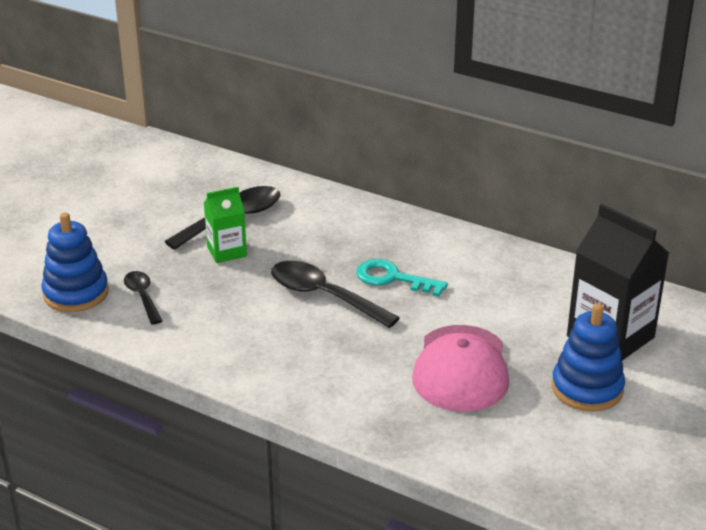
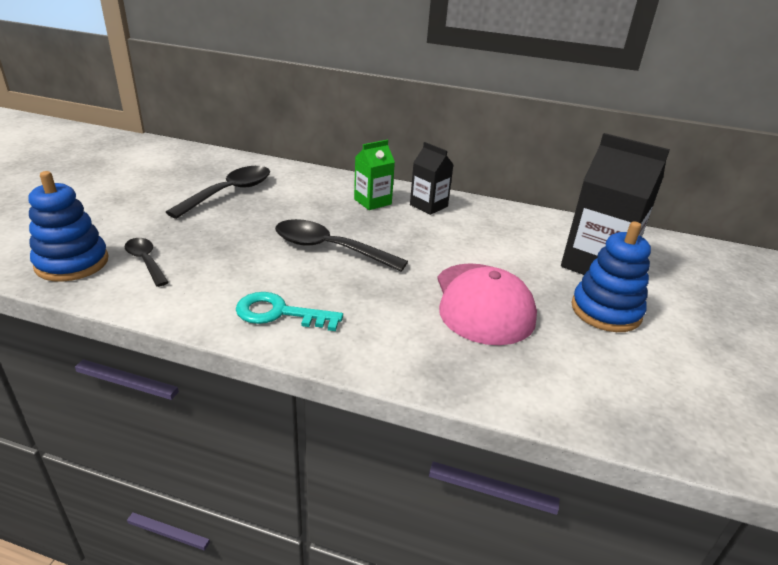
camera: 15 degrees left, 0 degrees up
green carton [204,187,247,263] -> green carton moved to [354,140,395,210]
turquoise key [356,259,448,297] -> turquoise key moved to [236,292,343,331]
none -> black carton [410,142,454,215]

